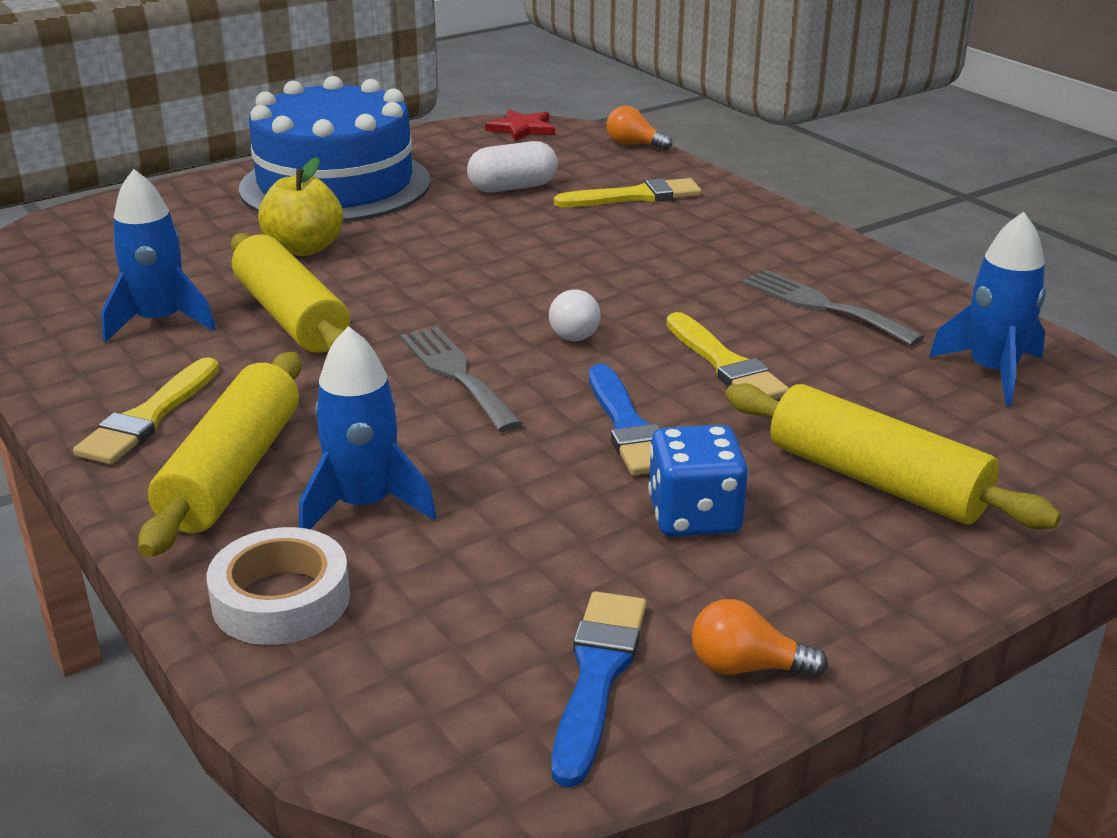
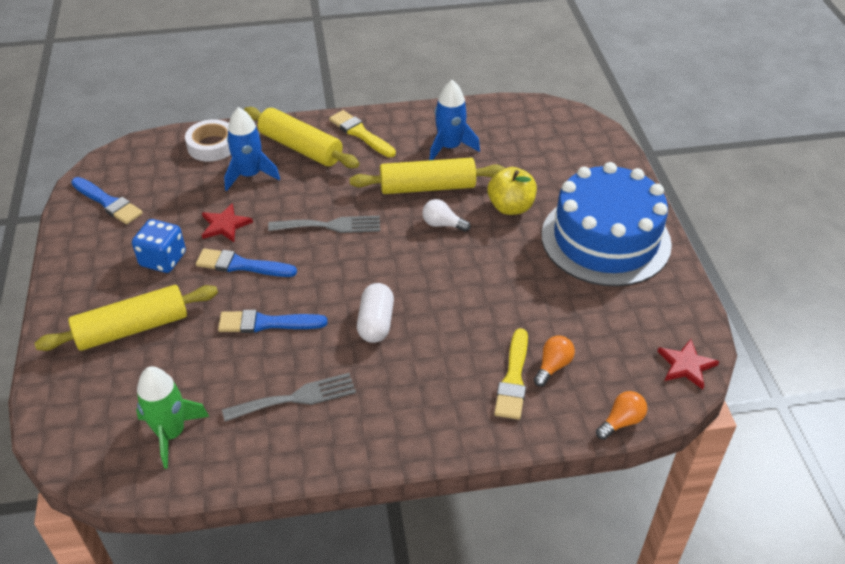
camera: 115 degrees right, 15 degrees up
white capsule [467,141,558,193] -> white capsule moved to [357,283,394,343]
white light bulb [549,289,601,341] -> white light bulb moved to [422,199,471,232]
yellow brush [666,312,789,399] -> blue brush [218,310,328,333]
orange light bulb [692,599,828,678] -> orange light bulb moved to [534,336,575,387]
blue rocket [929,212,1046,406] -> green rocket [136,366,209,469]
none -> red star [202,203,253,242]

